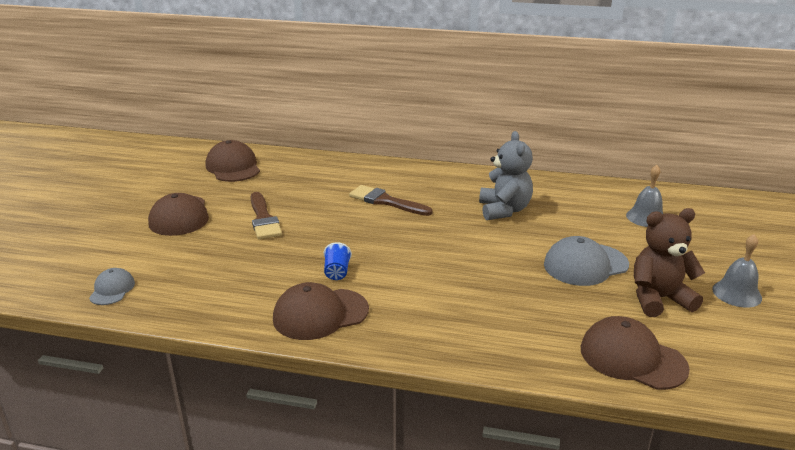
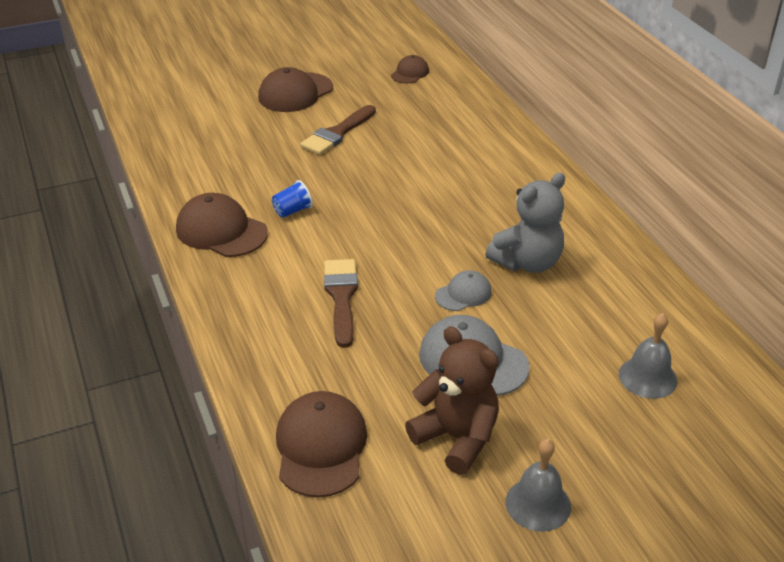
camera: 55 degrees right, 10 degrees up
grey cap [89,268,135,305] -> grey cap moved to [435,270,492,311]
brown cap [206,140,260,182] -> brown cap [391,55,429,83], size x0.57
brown brush [349,185,433,216] -> brown brush moved to [324,259,358,348]

